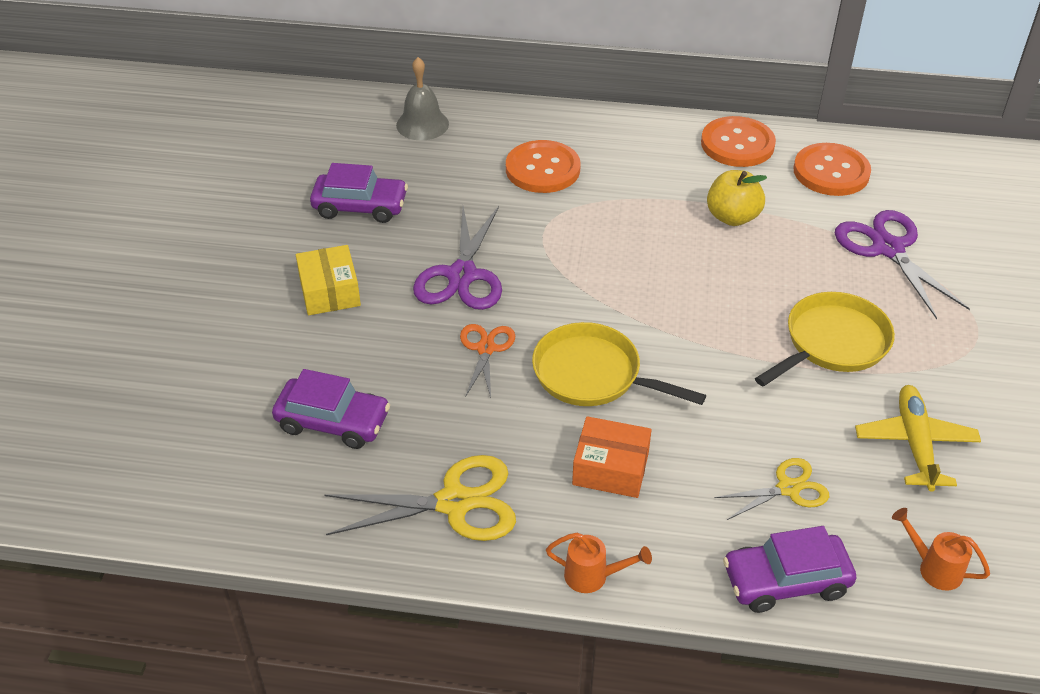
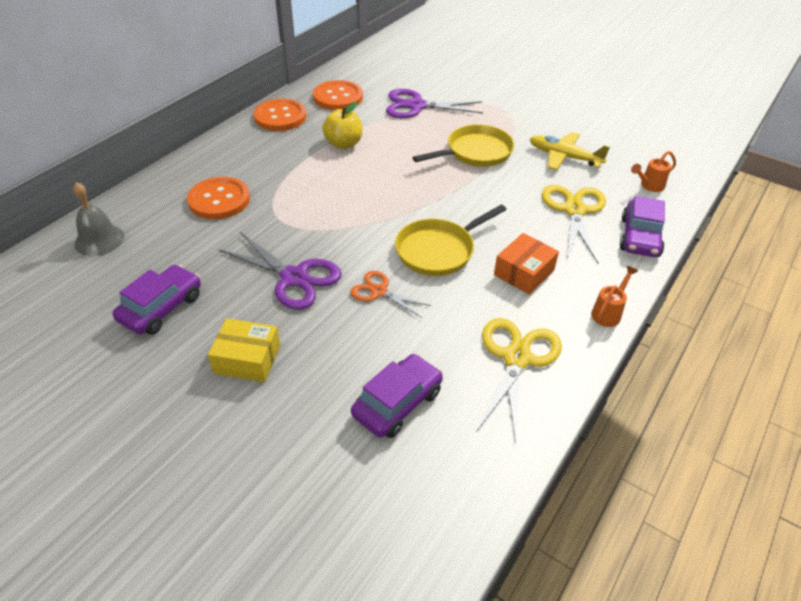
camera: 65 degrees left, 0 degrees up
yellow scissors [714,458,829,520] -> yellow scissors [542,185,606,263], size x1.67
yellow pan [755,292,895,387] -> yellow pan turned 75 degrees clockwise [412,124,514,167]

